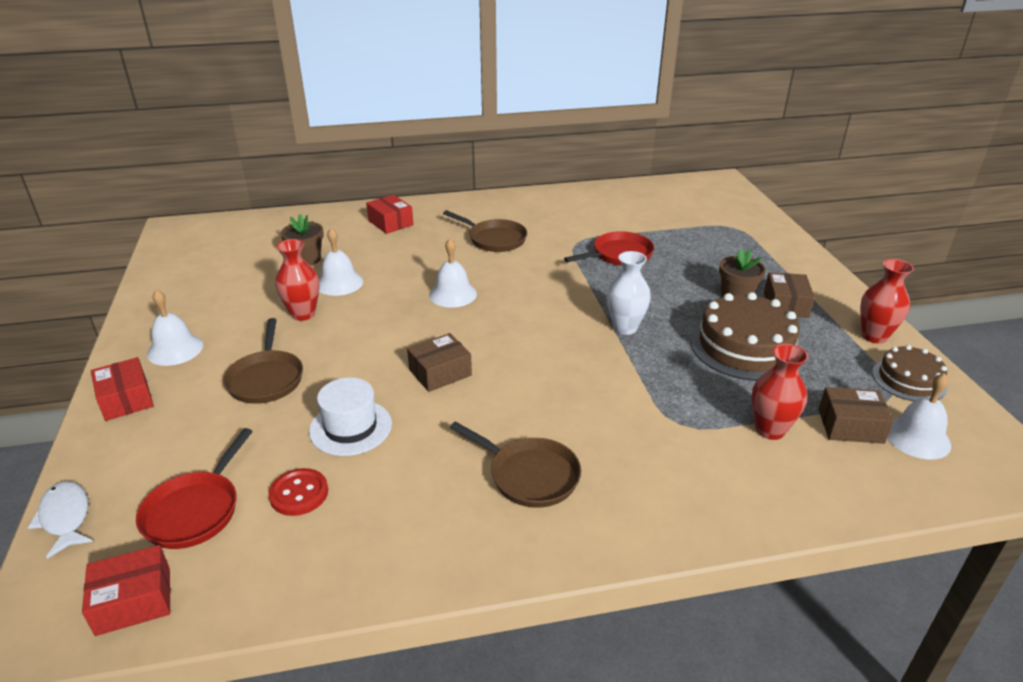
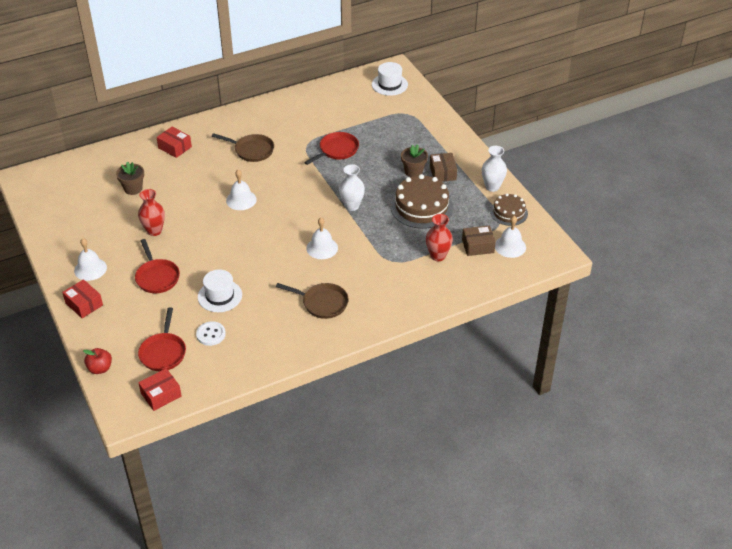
camera: 15 degrees left, 10 degrees up
white fish [28,481,93,559] -> red apple [83,348,112,374]
brown pan [223,318,303,404] -> red pan [135,239,180,293]
red button [268,468,328,516] -> white button [196,321,226,346]
white bell [319,228,363,296] -> white bell moved to [306,217,338,259]
brown box [407,333,472,392] -> none
red vase [860,259,914,344] -> white vase [482,146,507,192]
none -> white hat [372,62,408,96]

